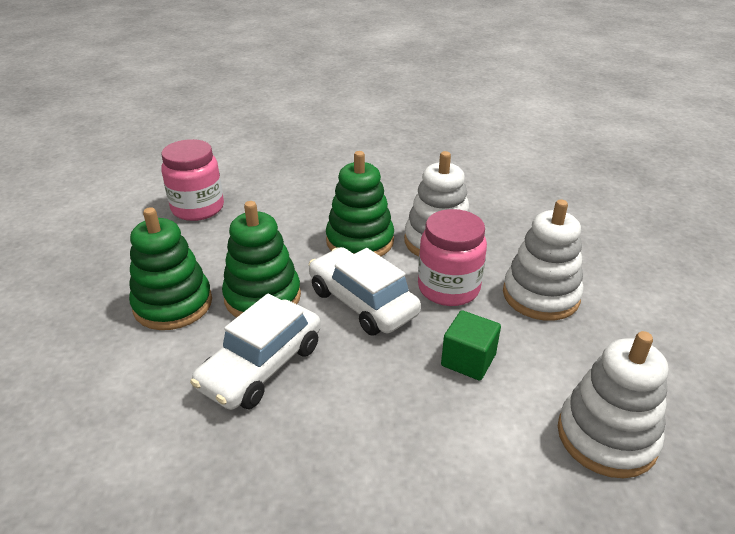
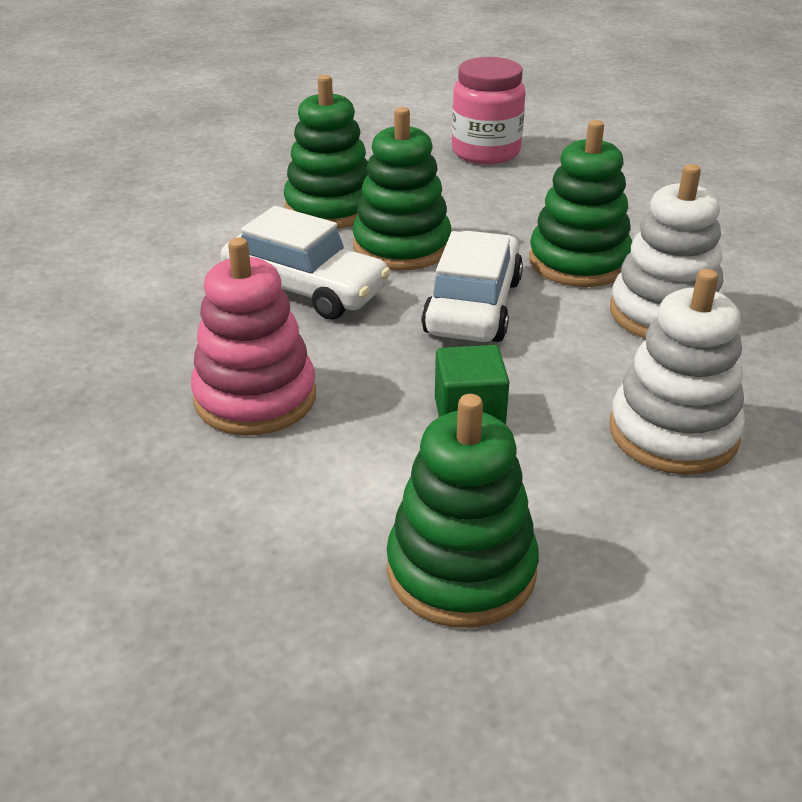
camera: 55 degrees right, 0 degrees up
white car [190,294,321,410] -> white car turned 150 degrees counterclockwise [221,206,391,320]
pink jar [418,209,487,306] -> none
white stacking toy [558,331,668,478] -> green stacking toy [387,394,539,628]
none -> pink stacking toy [191,237,316,436]

